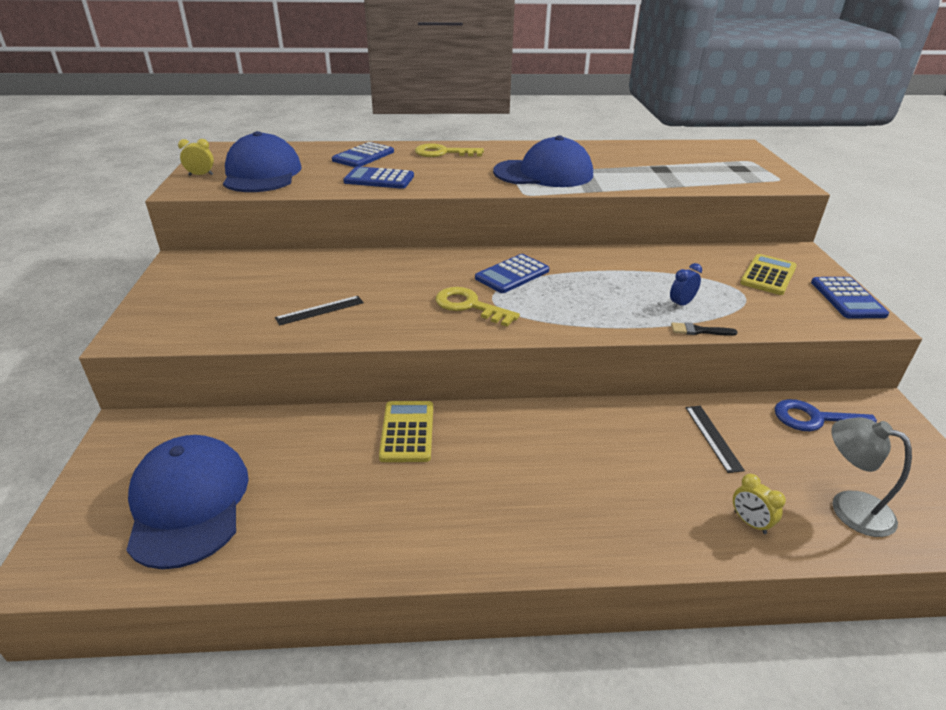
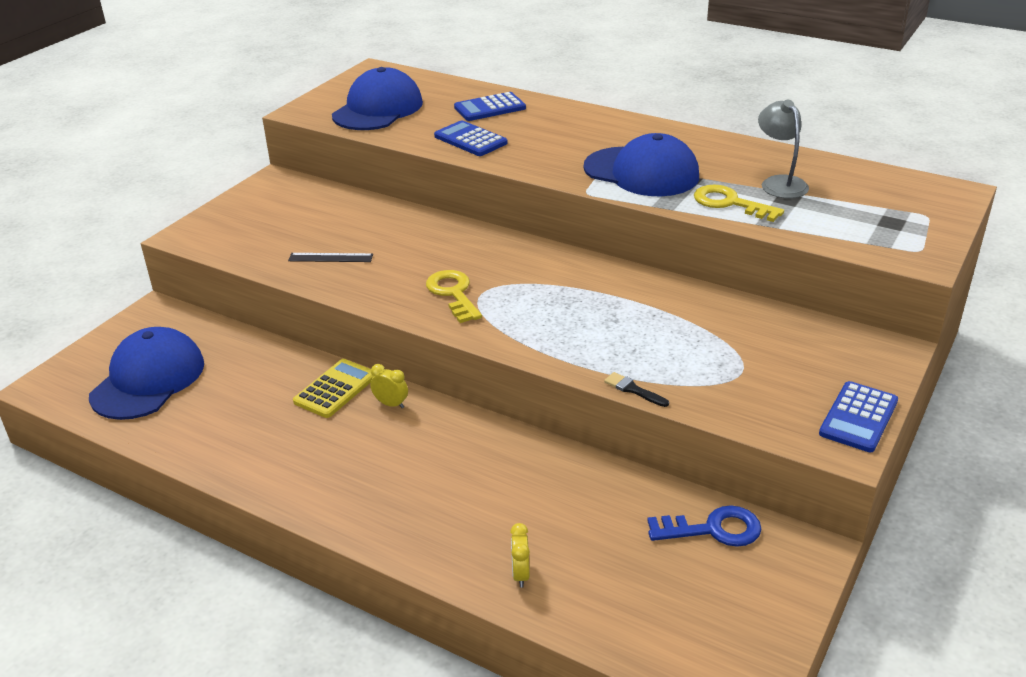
camera: 35 degrees right, 0 degrees up
yellow clock [178,139,214,176] -> yellow clock moved to [370,364,408,408]
yellow key [415,143,484,157] -> yellow key moved to [694,185,784,222]
blue calculator [475,254,550,293] -> none
blue clock [670,263,702,308] -> none
black ruler [685,406,745,473] -> none
yellow calculator [740,254,797,295] -> none
blue key [774,399,877,431] -> blue key turned 135 degrees clockwise [647,505,762,547]
grey lamp [832,418,912,537] -> grey lamp moved to [758,100,809,198]

